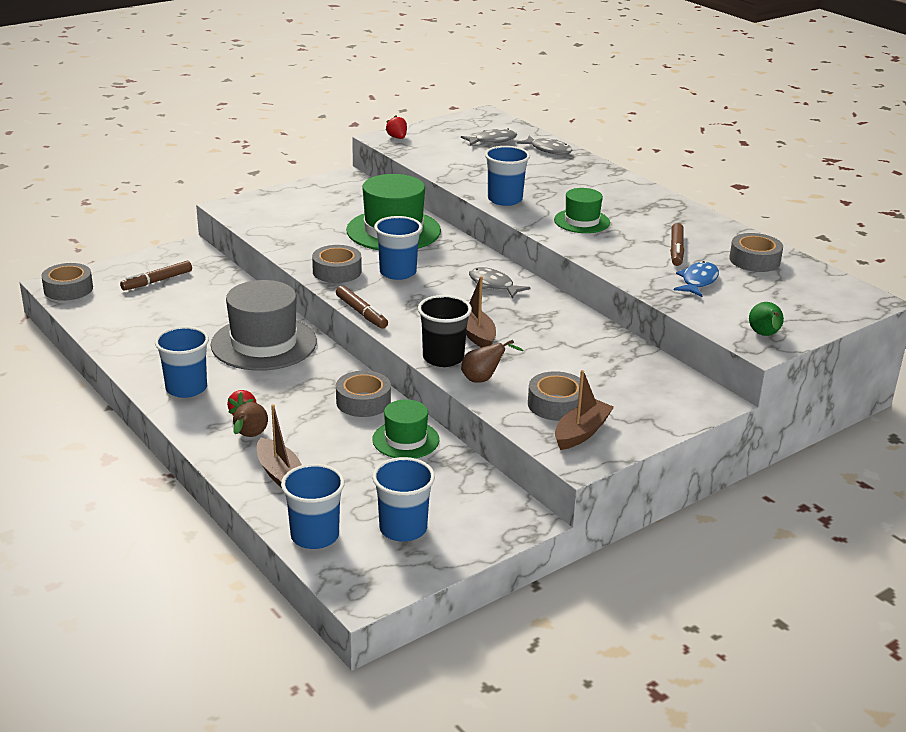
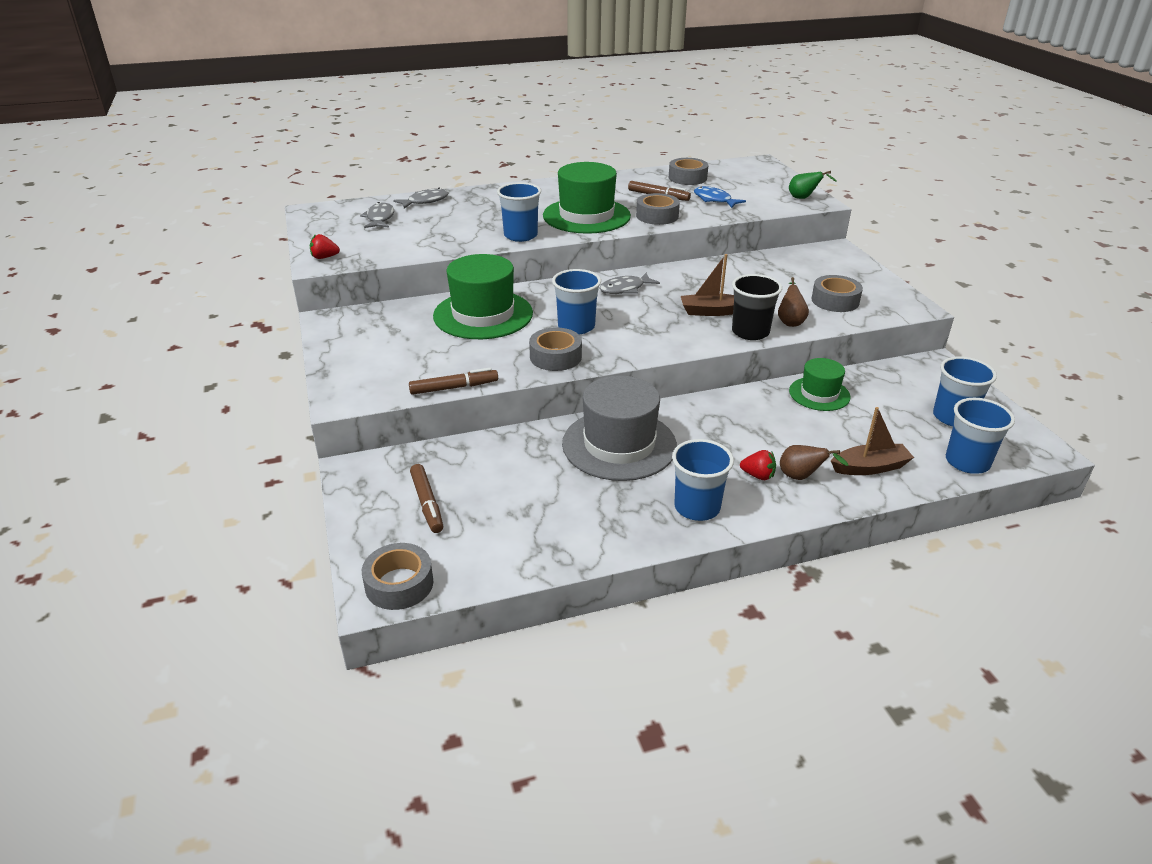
camera: 70 degrees left, 5 degrees up
brown marker [336,286,388,329] -> brown marker moved to [409,368,498,395]
grey tape [336,371,391,417] -> grey tape moved to [636,193,680,225]
green hat [554,188,610,233] -> green hat [543,162,631,234], size x1.76
brown boat [555,370,614,450] -> none

